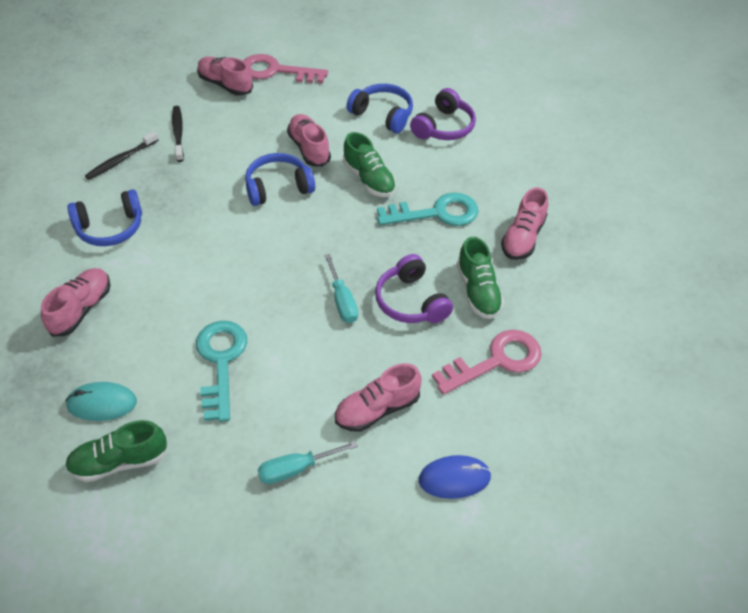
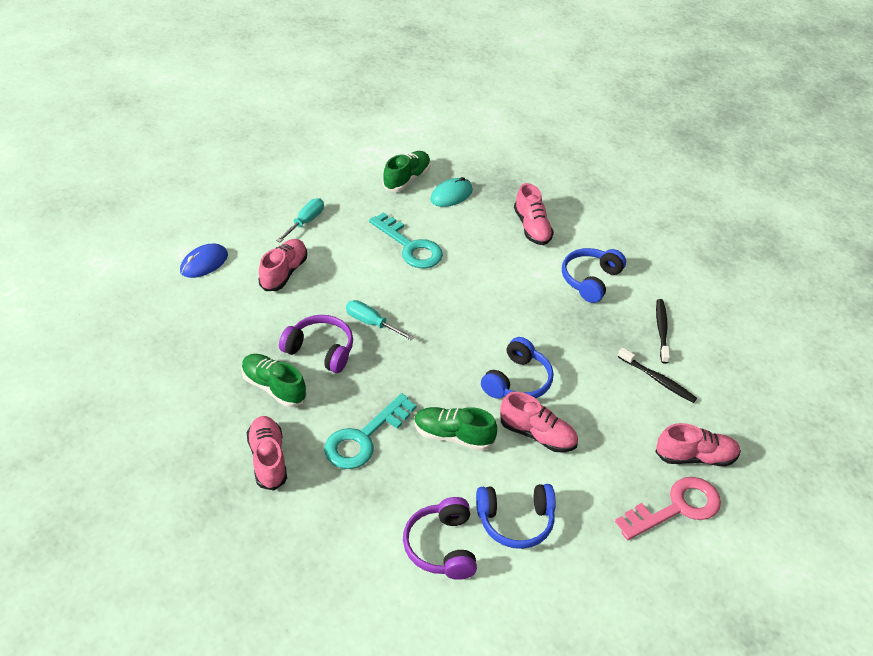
camera: 140 degrees right, 5 degrees down
pink key [432,330,542,395] -> none

